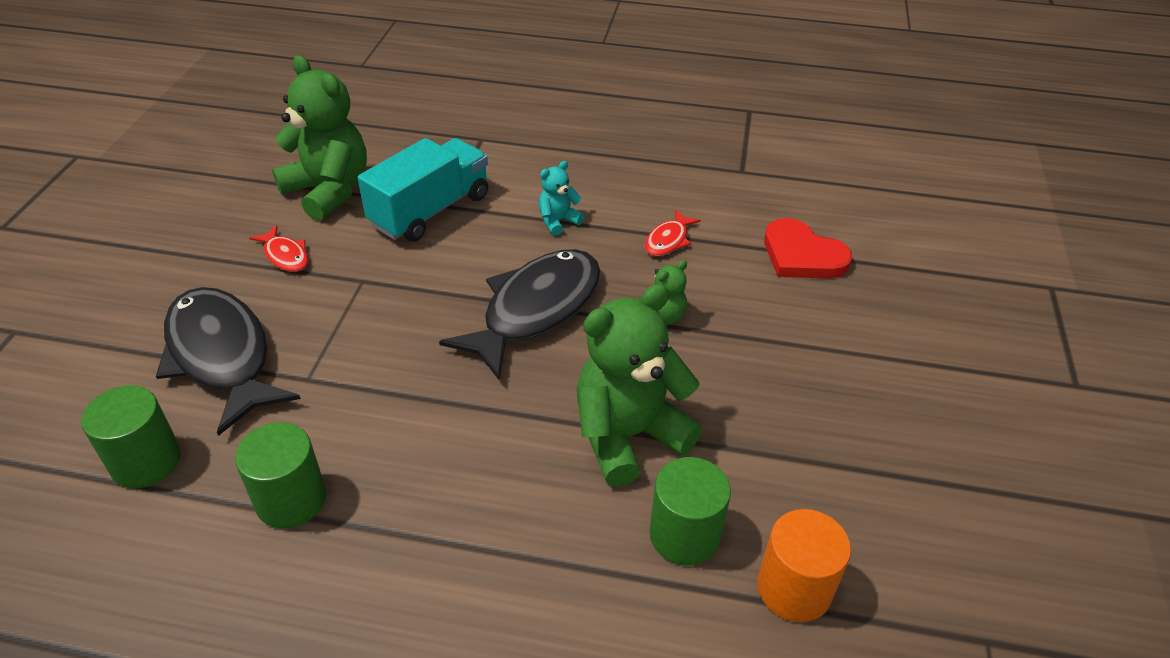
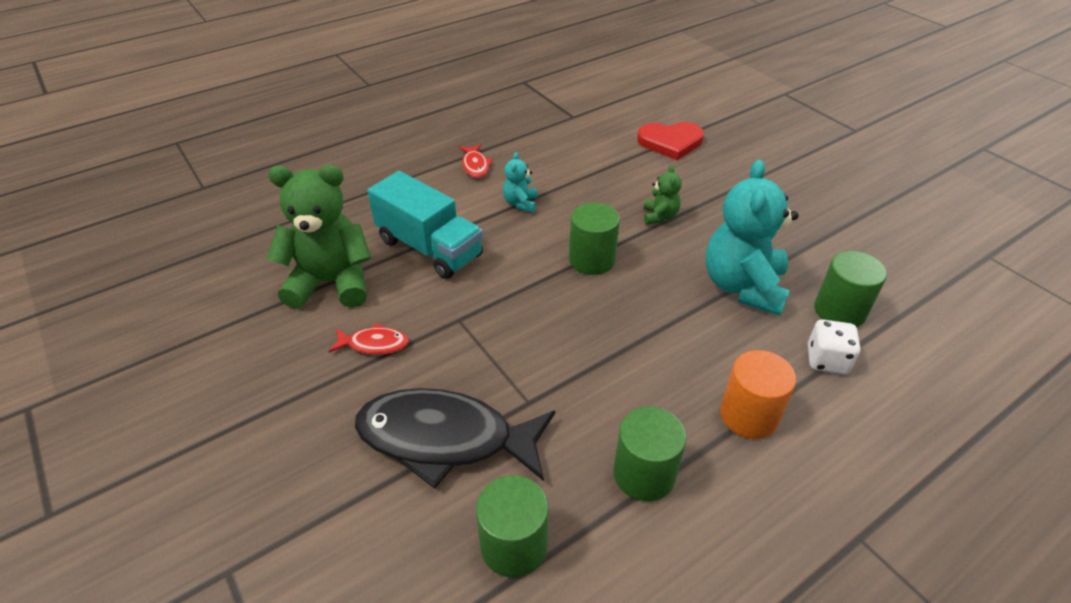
camera: 45 degrees left, 0 degrees up
turquoise truck [358,138,488,242] -> turquoise truck turned 135 degrees clockwise [367,171,483,279]
black fish [439,249,600,380] -> green cylinder [569,202,620,275]
green teddy bear [577,284,702,487] -> turquoise teddy bear [705,160,799,316]
red fish [645,210,701,256] -> red fish moved to [459,144,493,178]
orange cylinder [758,509,851,622] -> orange cylinder moved to [720,350,796,439]
none -> white dice [808,319,861,374]

